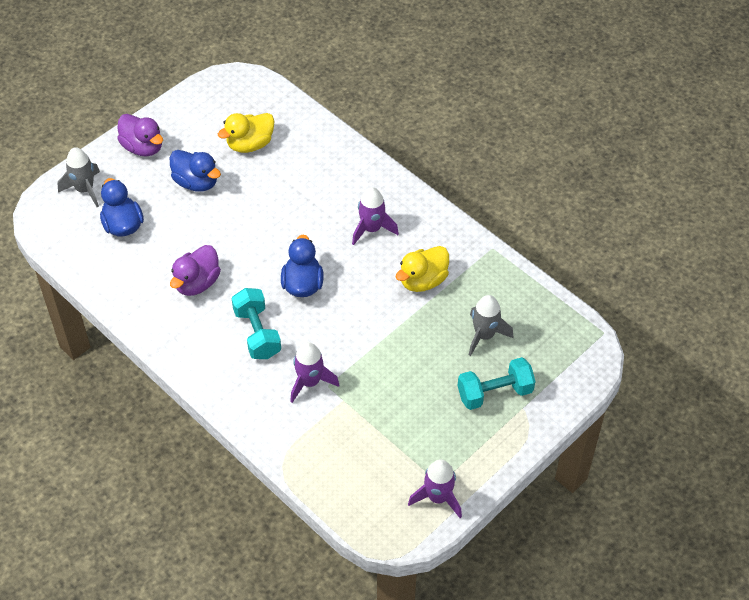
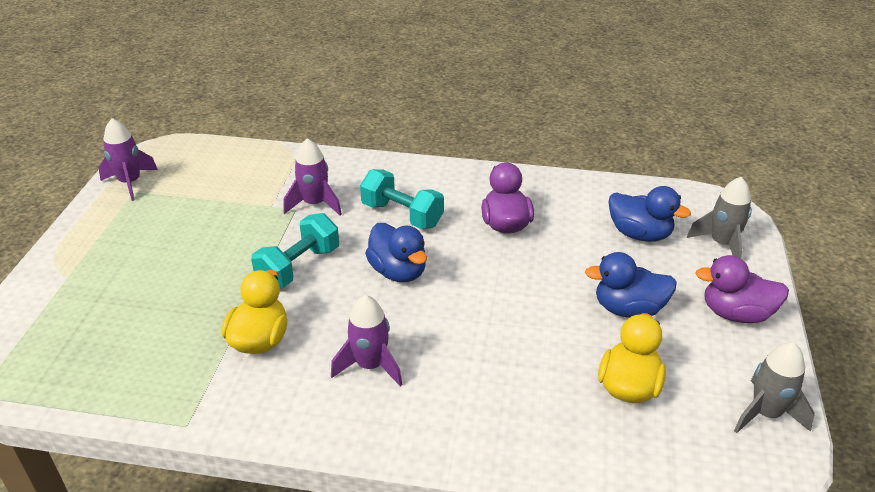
camera: 145 degrees right, 15 degrees down
turquoise dumbbell [457,357,535,410] -> turquoise dumbbell moved to [251,213,339,288]
grey rocket [469,295,513,356] -> grey rocket moved to [734,342,815,433]

